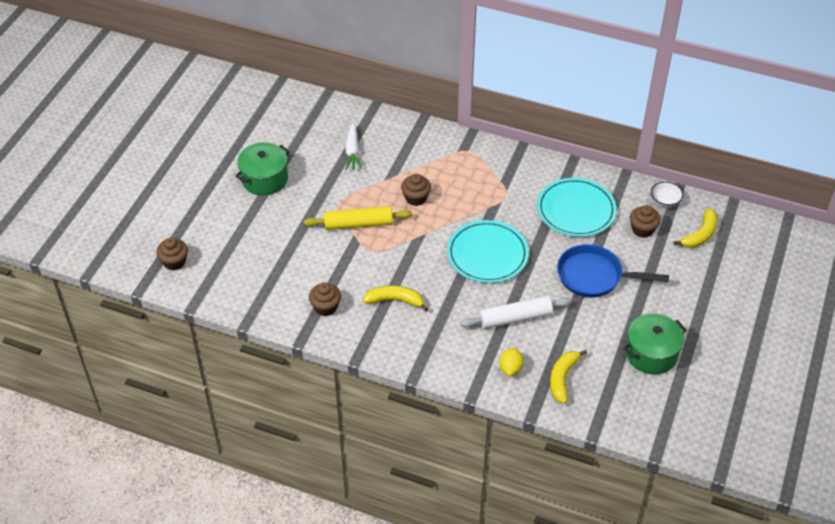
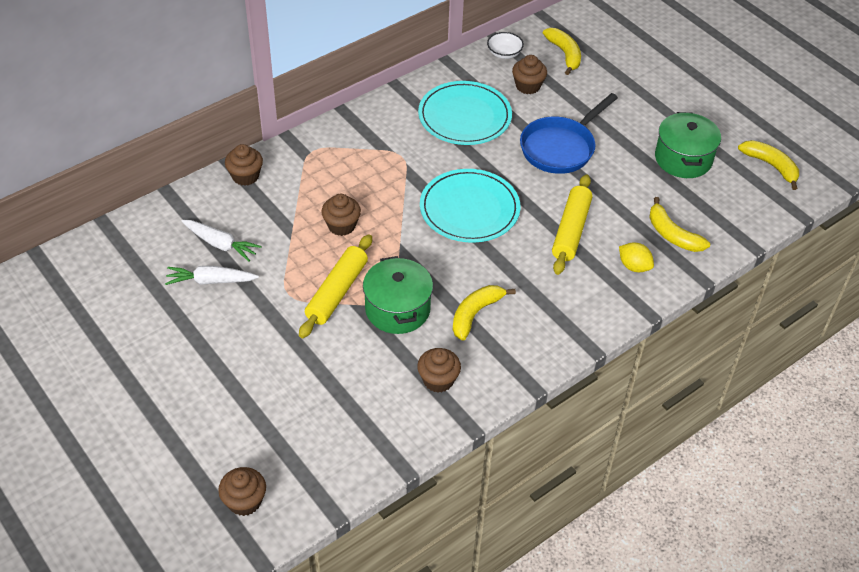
camera: 60 degrees left, 0 degrees up
green pot [235,142,290,196] -> green pot moved to [363,256,433,334]
white rolling pin [460,296,571,329] -> yellow rolling pin [552,174,593,275]
none -> white carrot [165,266,259,285]
none -> brown cupcake [225,144,263,186]
none -> yellow banana [738,140,799,190]

